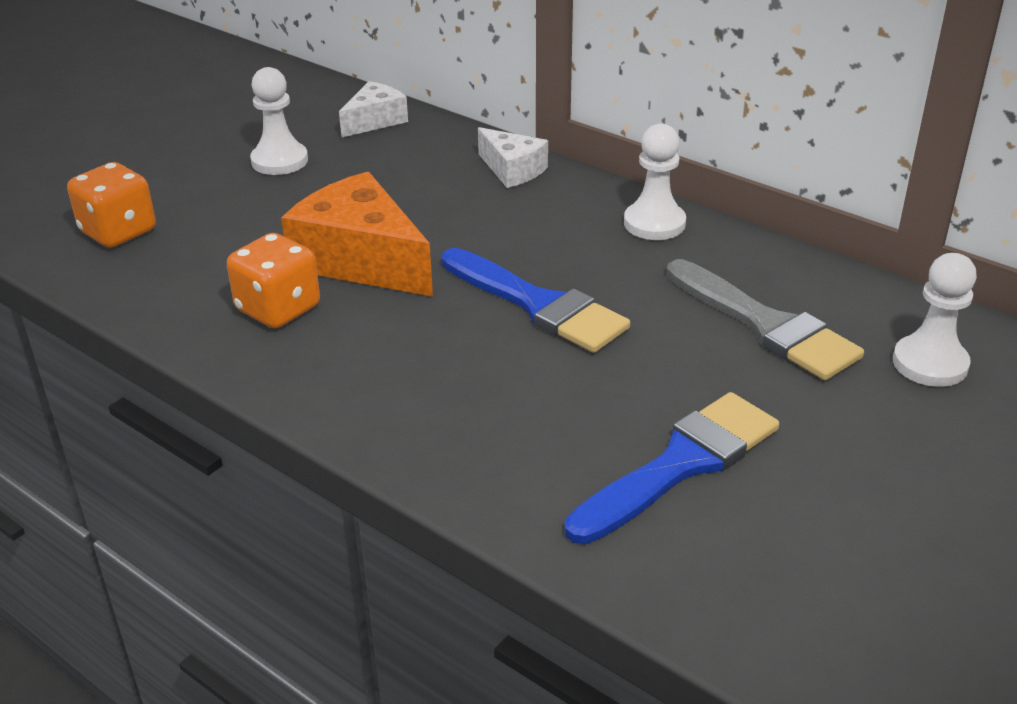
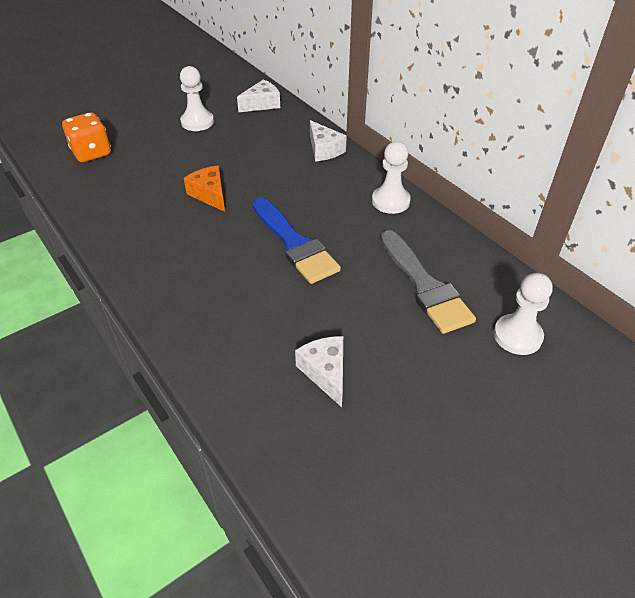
camera: 15 degrees right, 10 degrees up
orange dice [227,233,320,329] -> none
orange cheese [281,172,433,297] -> orange cheese [184,165,225,212], size x0.56
blue brush [565,392,779,544] -> white cheese [295,336,343,407]

